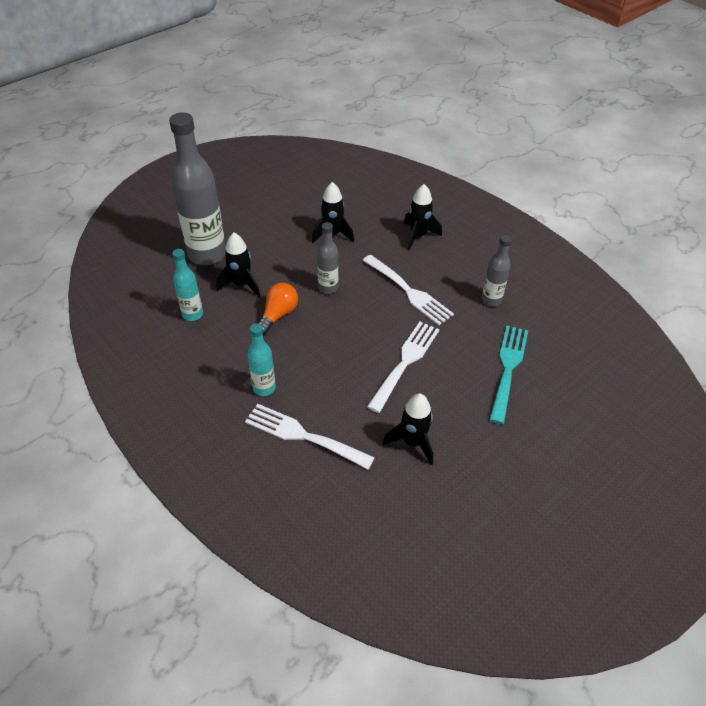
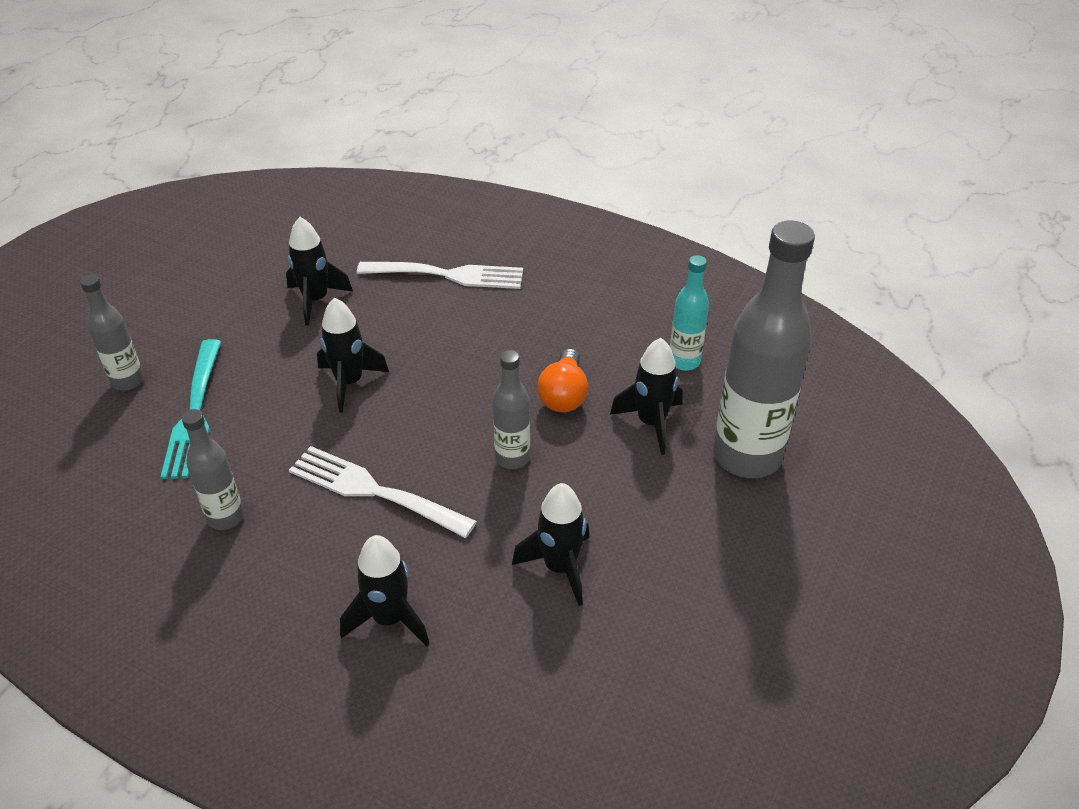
camera: 160 degrees right, 5 degrees down
turquoise bottle [247,323,276,396] -> none
white fork [367,322,440,413] -> black rocket [317,297,389,412]
none -> grey bottle [80,274,144,391]

